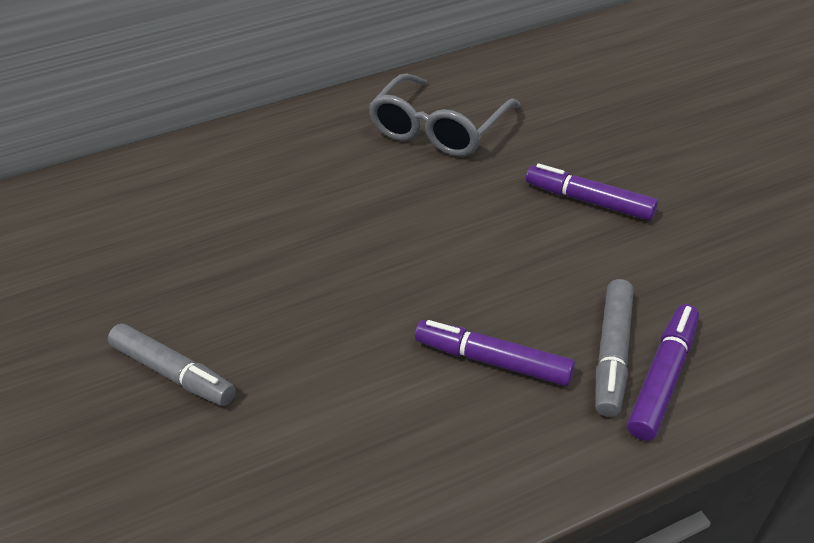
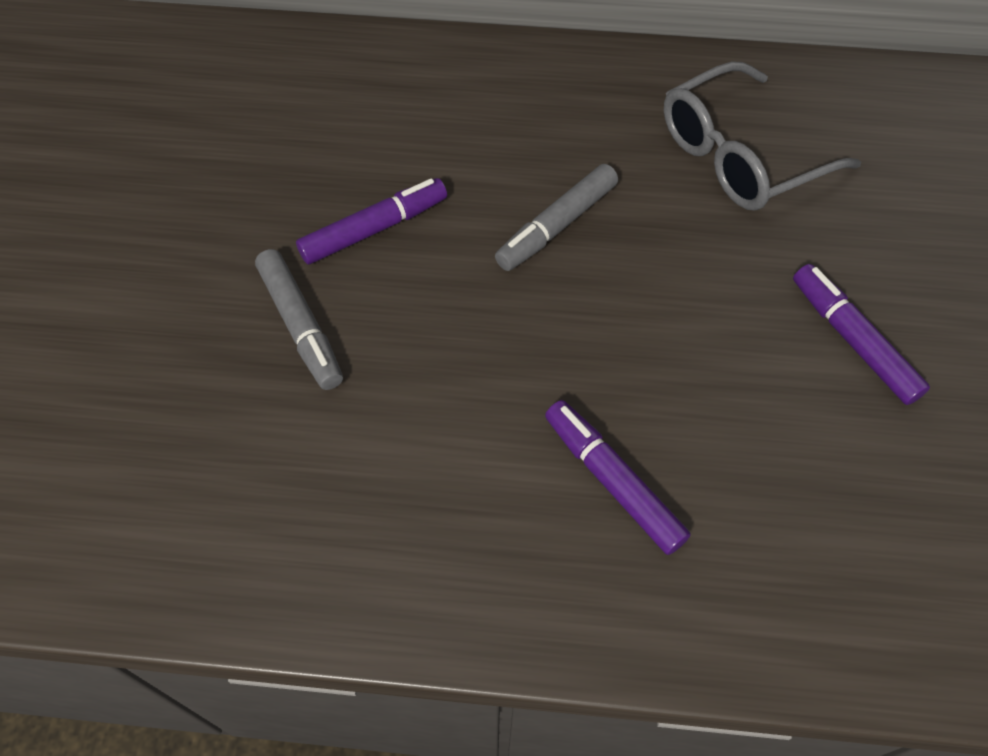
camera: 25 degrees right, 15 degrees up
grey marker [595,279,634,417] -> grey marker moved to [495,164,618,271]
purple marker [627,304,699,441] -> purple marker moved to [296,178,447,265]

